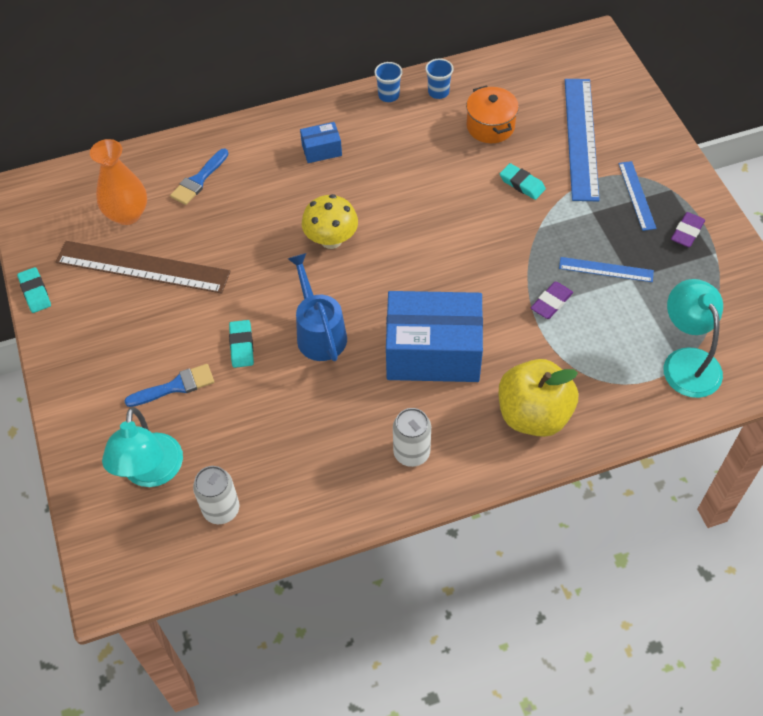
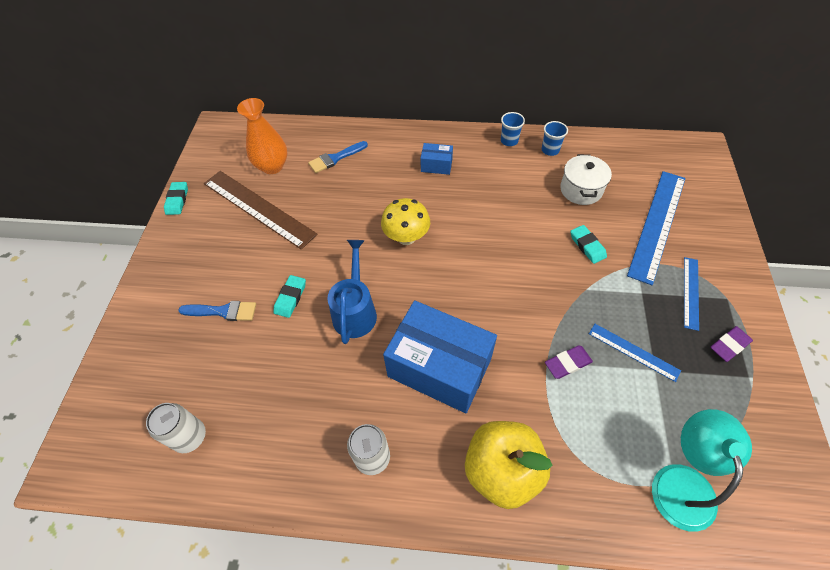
camera: 25 degrees right, 0 degrees up
turquoise lamp [102,407,183,487] -> none
orange pot [466,85,519,143] -> white pot [560,154,612,205]

